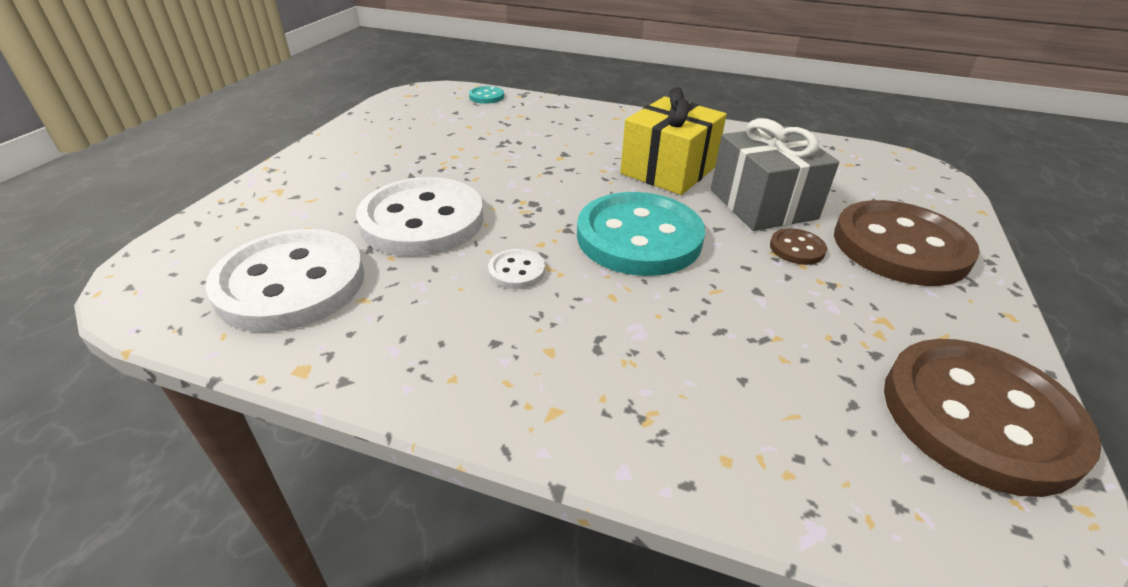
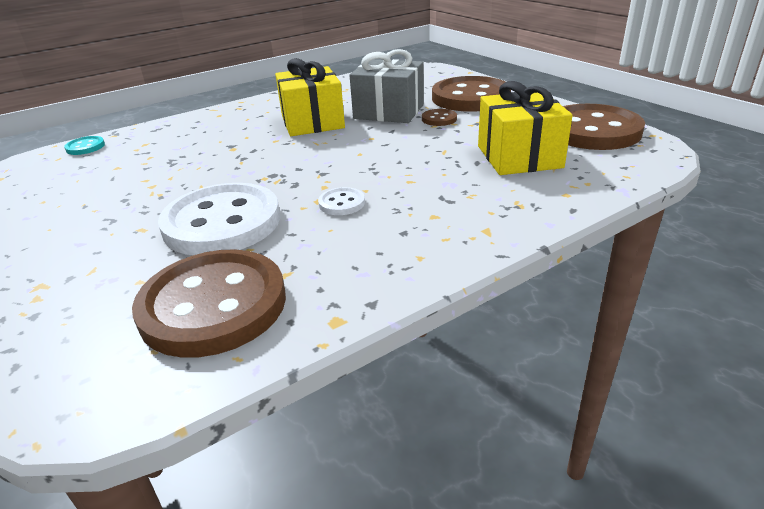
camera: 50 degrees left, 5 degrees down
white button [205,229,365,332] -> brown button [132,249,286,358]
turquoise button [577,192,705,276] -> none
none -> yellow gift [478,81,573,175]

